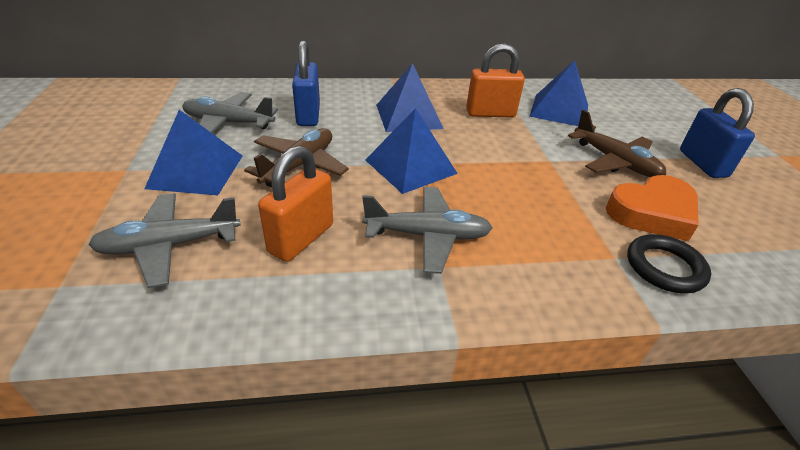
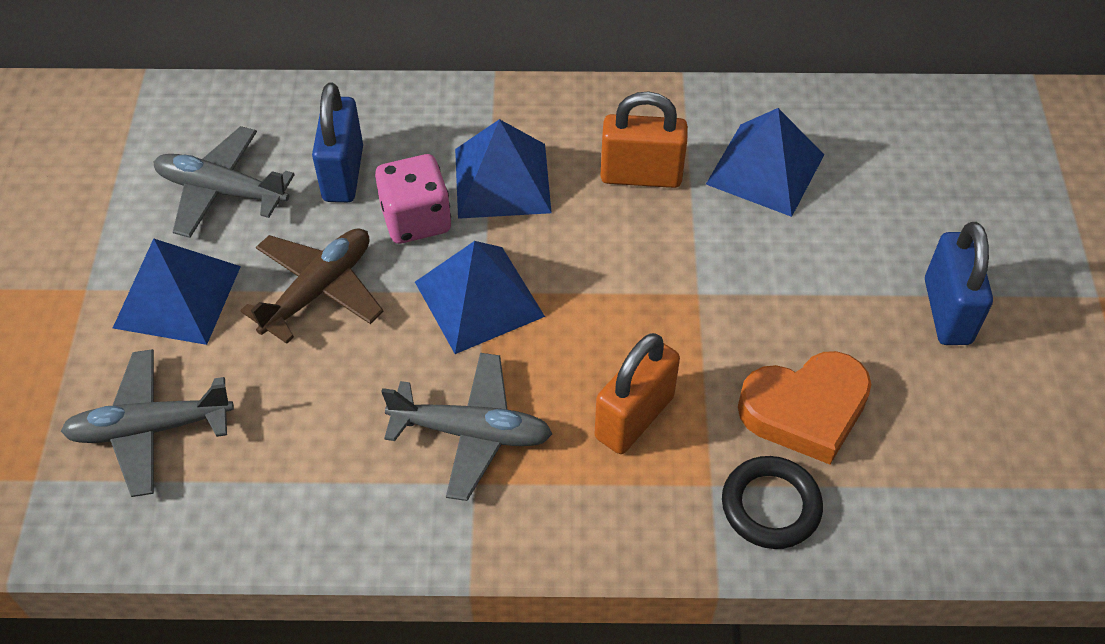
camera: 10 degrees right, 15 degrees up
orange padlock [258,146,333,262] -> orange padlock moved to [595,333,680,454]
brown plane [568,110,666,177] -> none
none -> pink dice [375,154,451,244]

